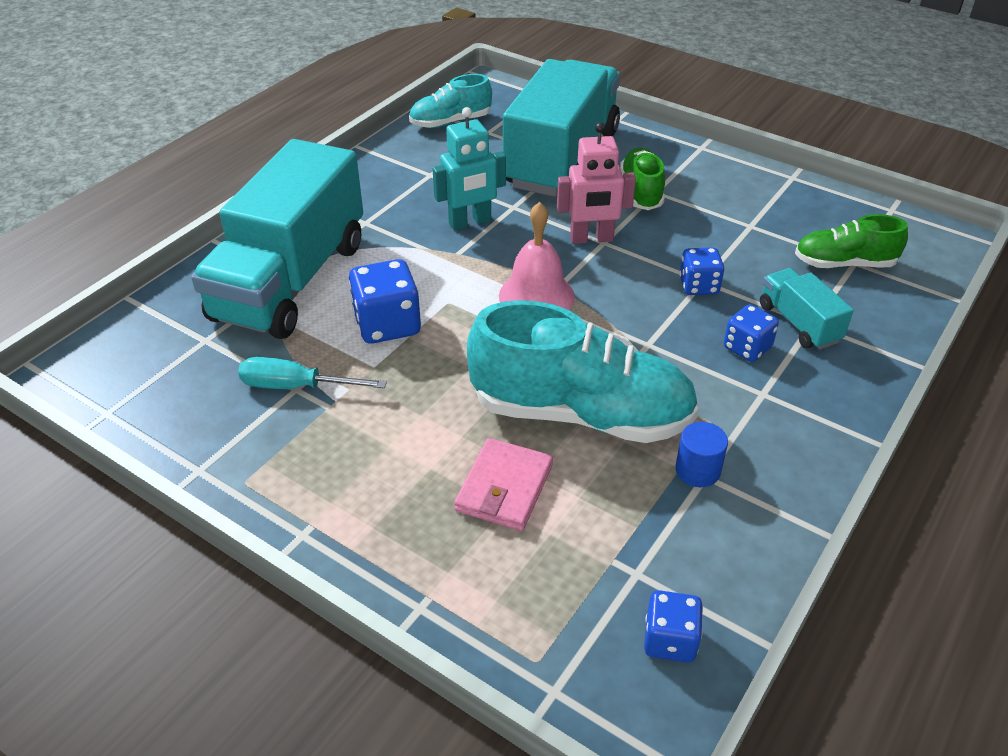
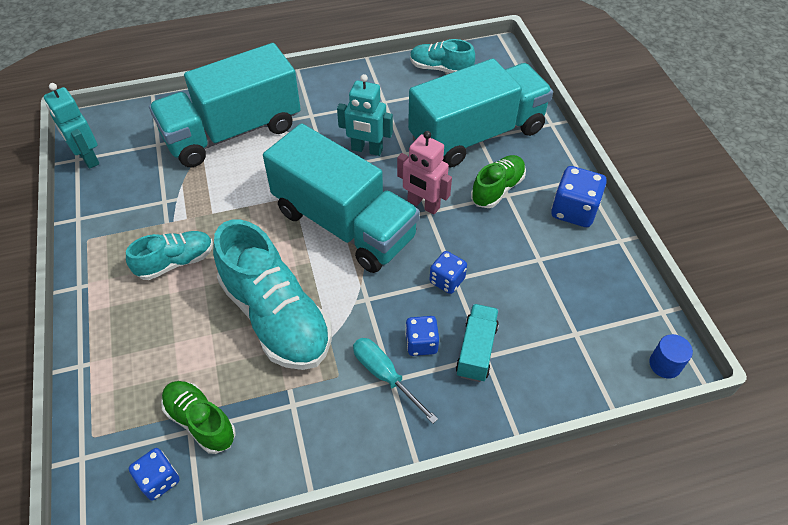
camera: 40 degrees right, 10 degrees up
turquoise screwdriver [238,357,387,389] -> turquoise screwdriver moved to [353,338,438,424]
blue dice [348,259,421,344] -> blue dice moved to [551,166,607,227]
pink wallet [454,438,553,531] -> none
pink bell [499,202,575,310] -> turquoise truck [263,123,420,273]
blue cylinder [675,422,728,487] -> blue cylinder moved to [649,334,693,378]
green shoe [795,214,908,268] -> green shoe moved to [161,381,236,454]
none -> turquoise robot [44,83,99,169]
none -> turquoise shoe [126,231,213,280]

